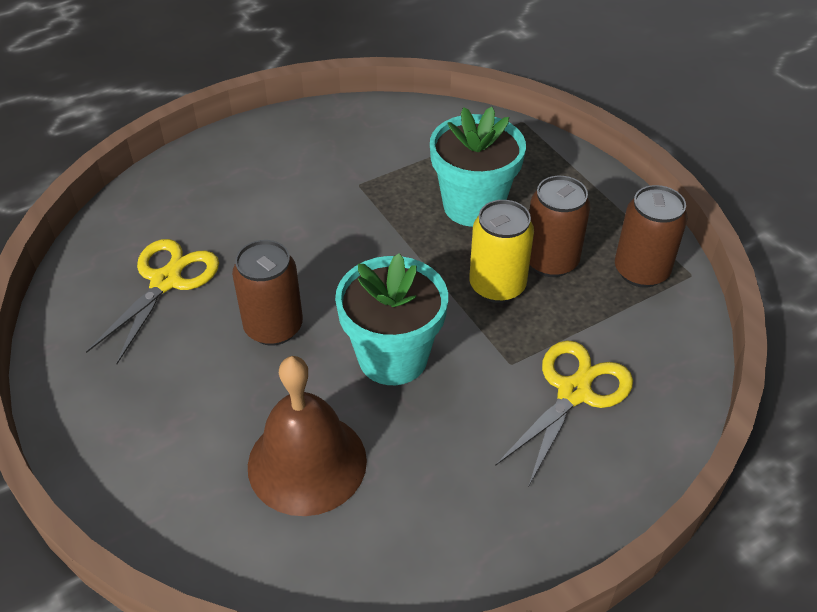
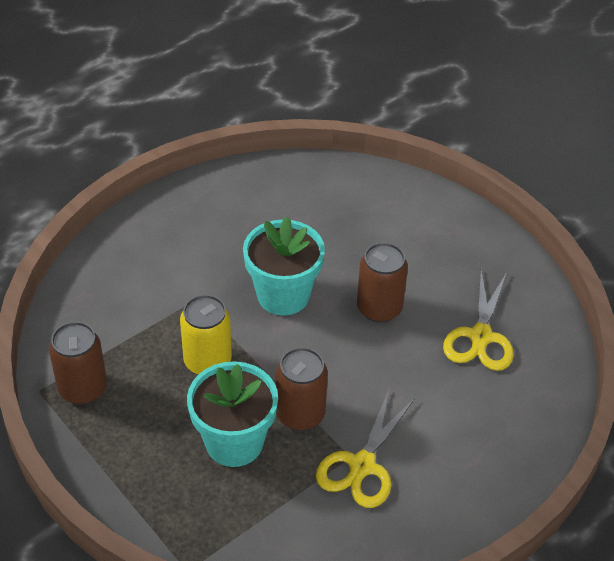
camera: 170 degrees right, 0 degrees up
brown bell [248,356,367,516] -> none
yellow scissors [495,340,633,485] -> yellow scissors moved to [316,390,415,508]
brown can [529,176,591,277] -> brown can moved to [276,347,328,431]

